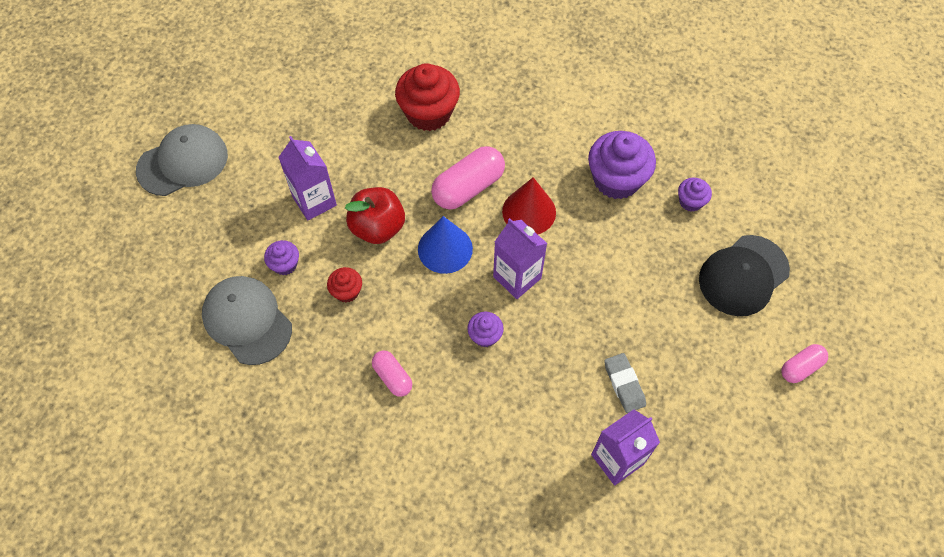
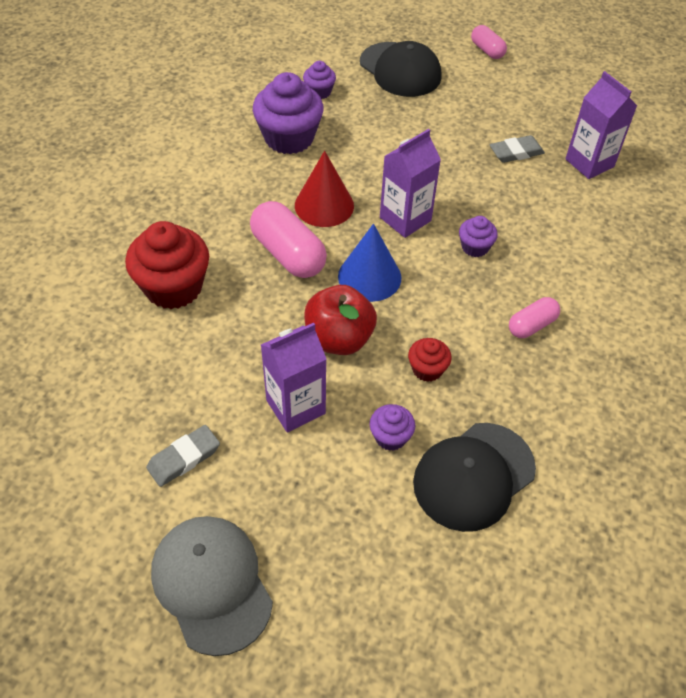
camera: 90 degrees left, 10 degrees down
grey cap [202,276,292,365] -> black cap [413,423,536,532]
none -> grey eraser [146,425,220,487]

